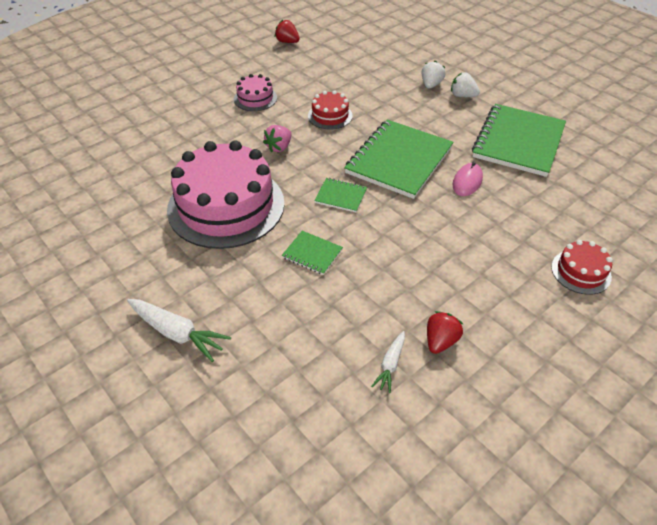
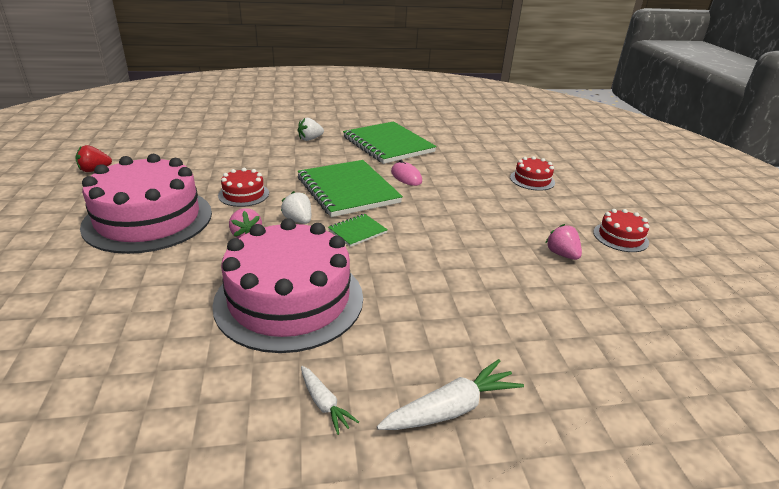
camera: 60 degrees left, 15 degrees down
pink cake [234,74,277,111] -> pink cake [80,154,212,254], size x2.22
green notebook [282,231,343,275] -> none
white carrot [371,331,405,393] -> white carrot moved to [301,366,359,435]
white strawberry [421,60,446,89] -> white strawberry moved to [281,191,311,224]
red strawberry [427,311,463,354] -> pink strawberry [545,224,582,260]
none -> red cake [593,209,649,252]

